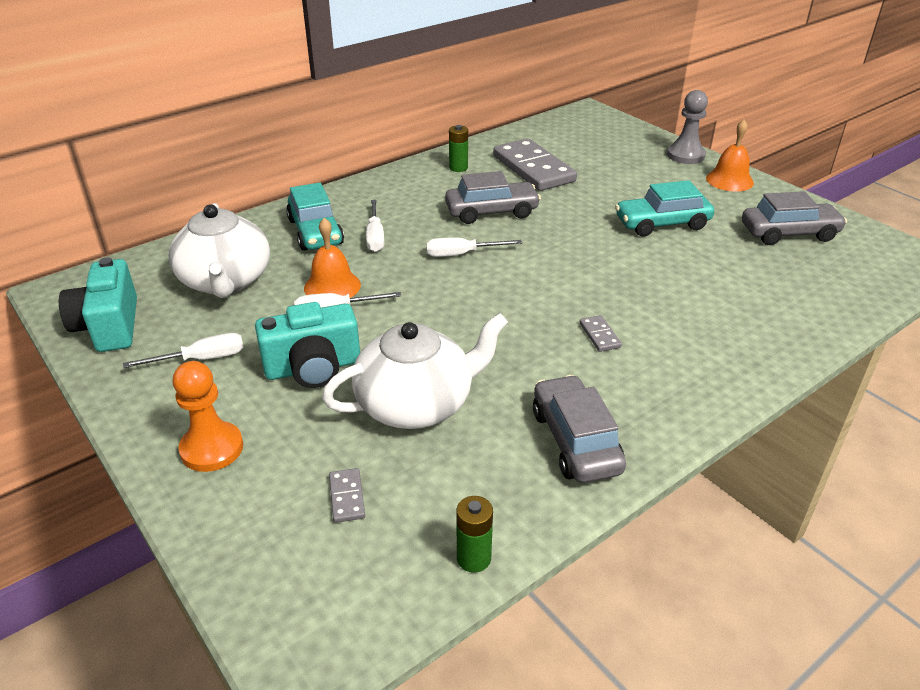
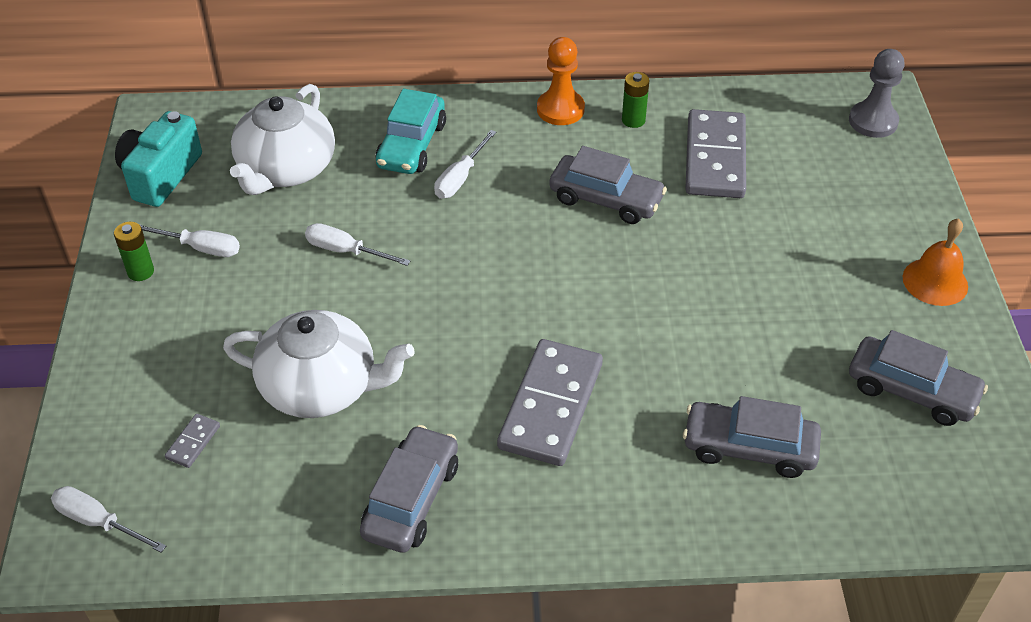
camera: 35 degrees right, 10 degrees up
orange pawn [173,361,243,472] -> orange pawn moved to [537,37,585,125]
turquoise camera [255,302,360,388] -> none
orange bell [304,218,361,298] -> none
white screwdriver [426,237,522,257] -> white screwdriver moved to [51,486,166,553]
green battery [457,496,493,572] -> green battery moved to [114,222,154,281]
grey domino [580,315,622,352] -> grey domino [497,339,603,466], size x2.45
turquoise car [615,180,714,237] -> none
grey pawn [667,90,708,164] -> grey pawn moved to [849,49,905,138]
none -> grey car [683,396,821,478]

